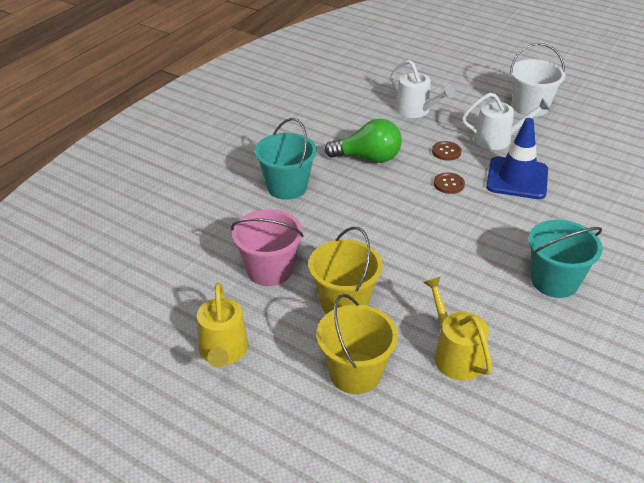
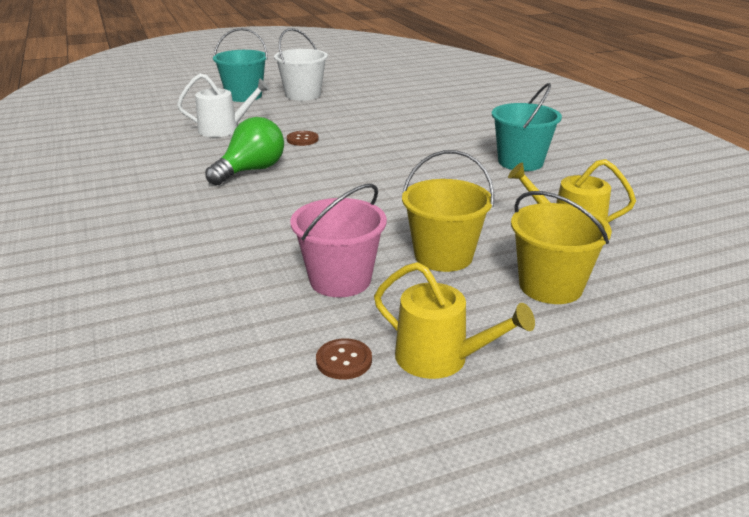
camera: 55 degrees left, 10 degrees down
turquoise bucket [255,118,317,200] -> turquoise bucket moved to [213,28,268,102]
brown button [434,173,465,194] -> brown button moved to [316,338,372,380]
white watering can [462,93,550,150] -> none
blue traffic cone [486,118,548,199] -> none

